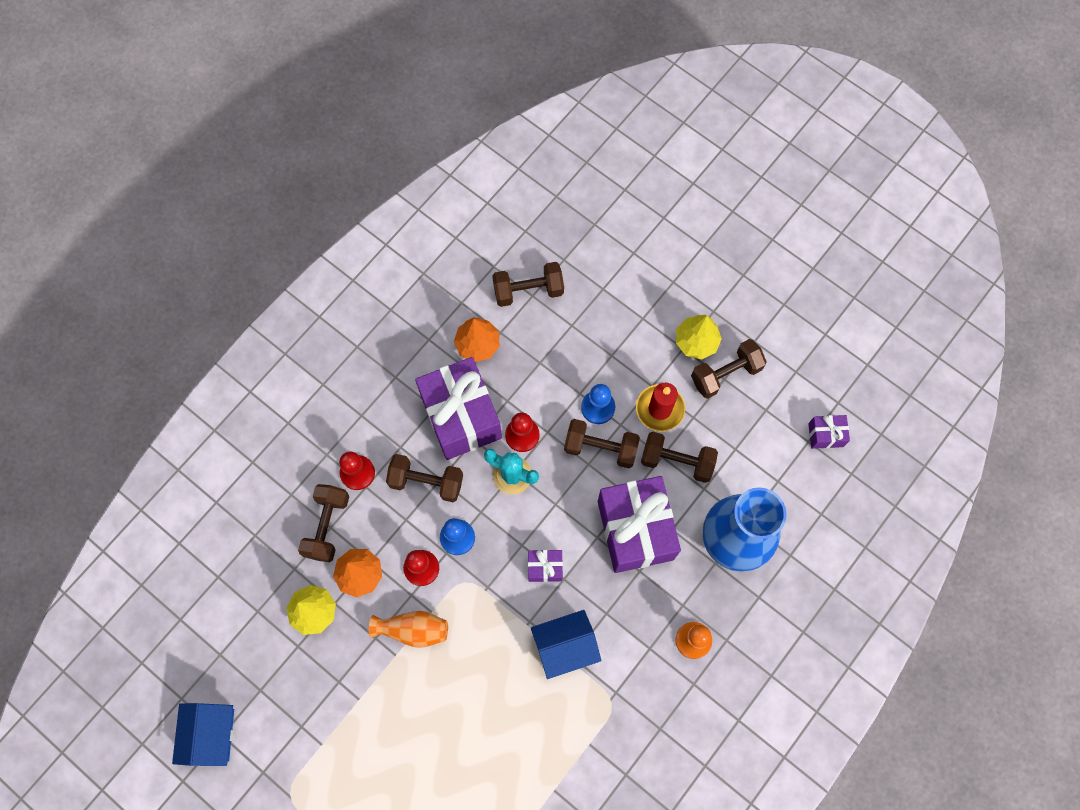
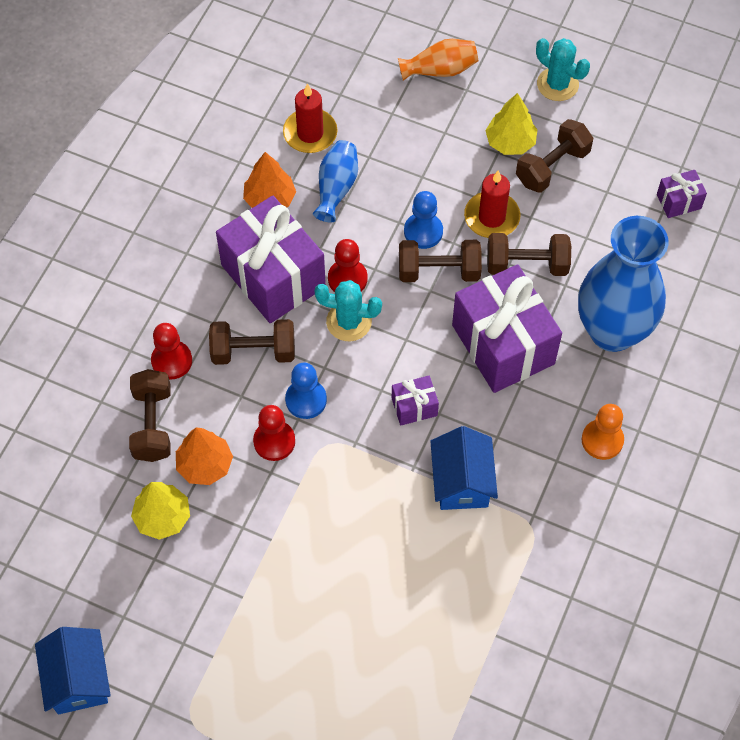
camera: 15 degrees left, 10 degrees down
orange vase [369,611,448,648] -> orange vase moved to [398,39,478,81]
brown dumbbell [492,262,564,307] -> red candle [283,83,338,153]
blue house [531,610,601,679] -> blue house turned 60 degrees counterclockwise [430,426,498,510]
none -> blue vase [313,140,358,222]
none -> turquoise cactus [536,38,590,101]

